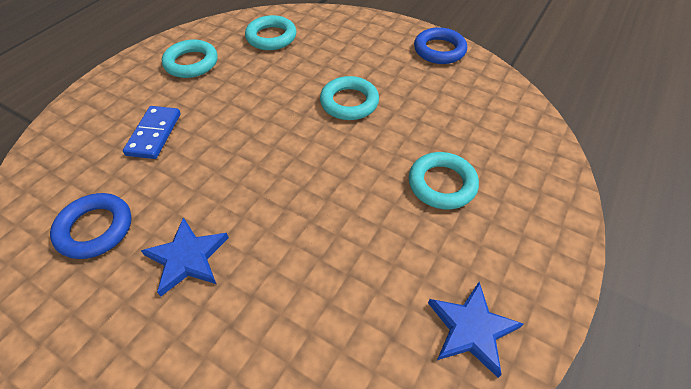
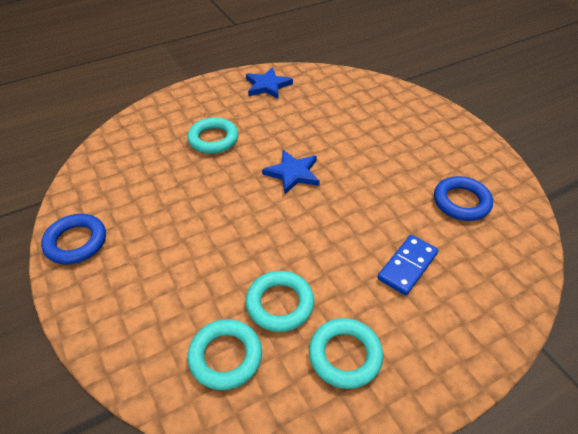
camera: 150 degrees left, 5 degrees down
blue star [141,217,229,296] -> blue star moved to [262,150,320,194]
turquoise ring [320,76,379,120] -> turquoise ring moved to [246,271,314,332]

